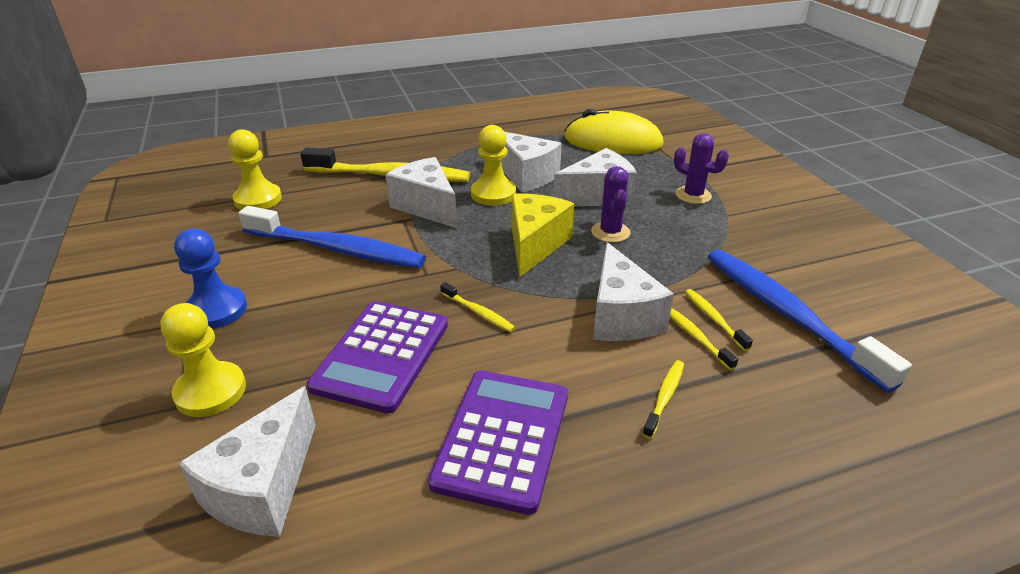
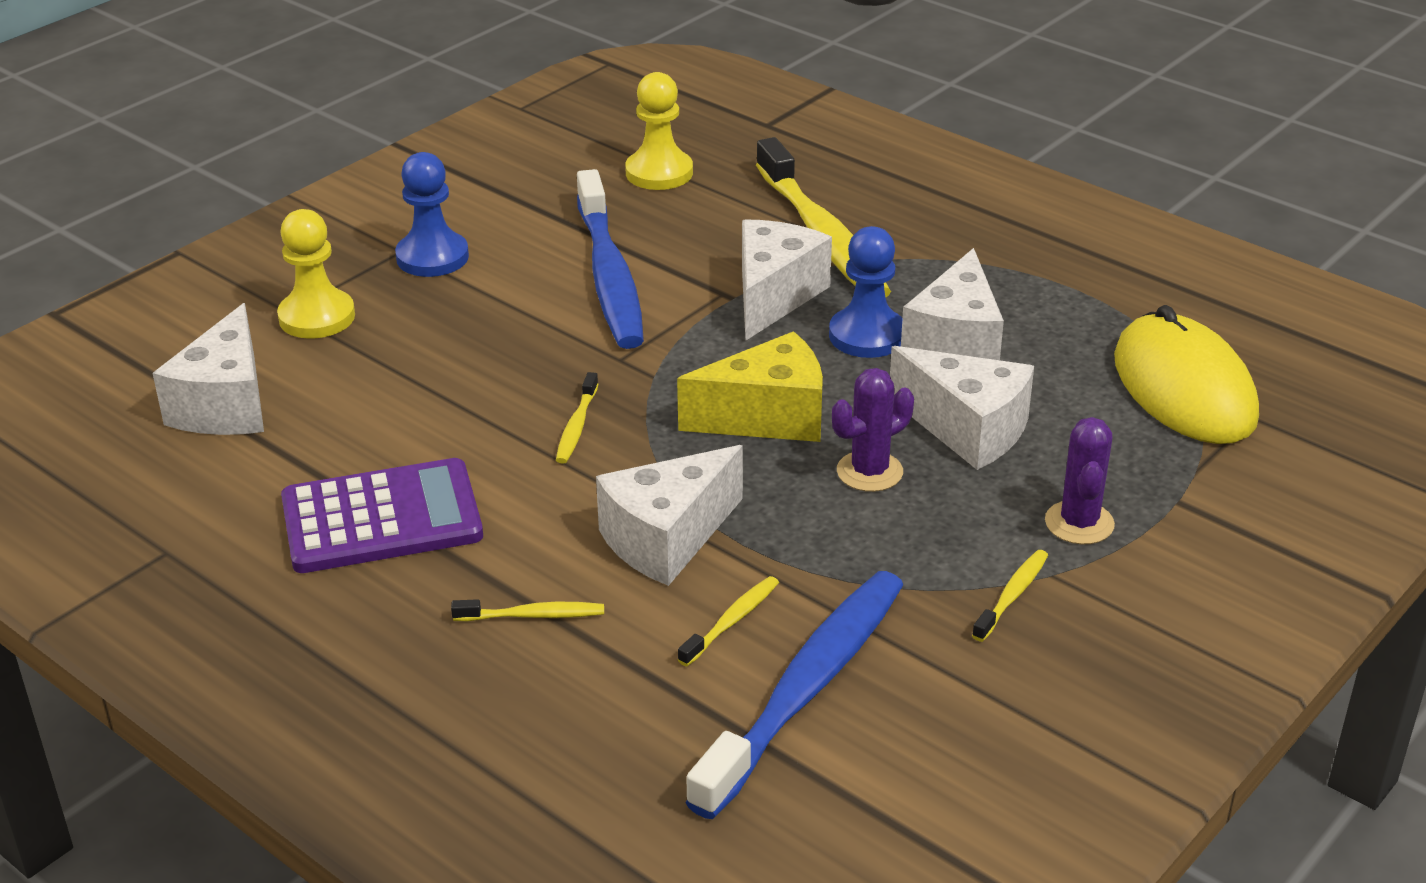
camera: 60 degrees right, 0 degrees up
white cheese [178,386,316,537] -> white cheese turned 75 degrees counterclockwise [153,303,264,435]
purple calculator [307,301,448,414] -> none
yellow pawn [471,125,516,206] -> blue pawn [829,226,902,358]
yellow toothbrush [670,308,738,370] -> yellow toothbrush moved to [972,550,1048,642]

